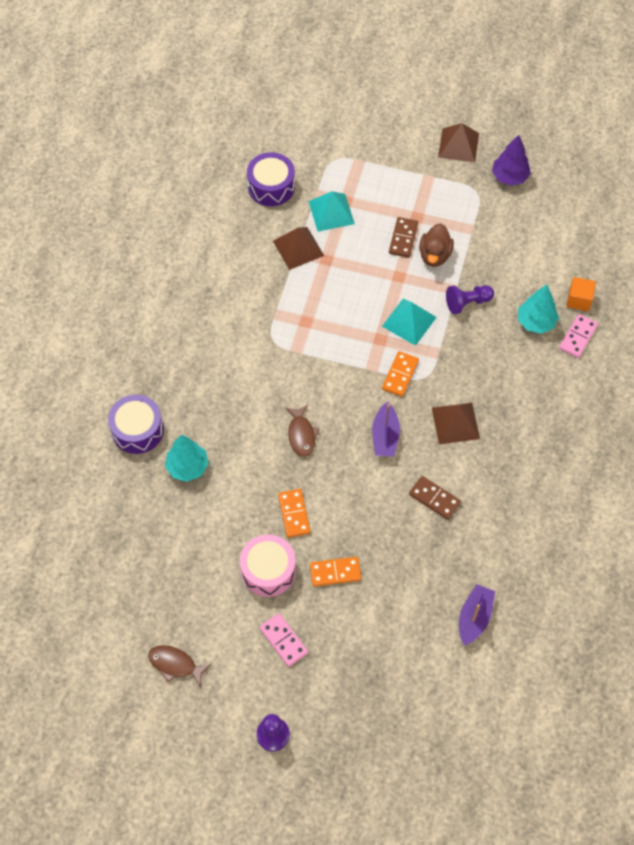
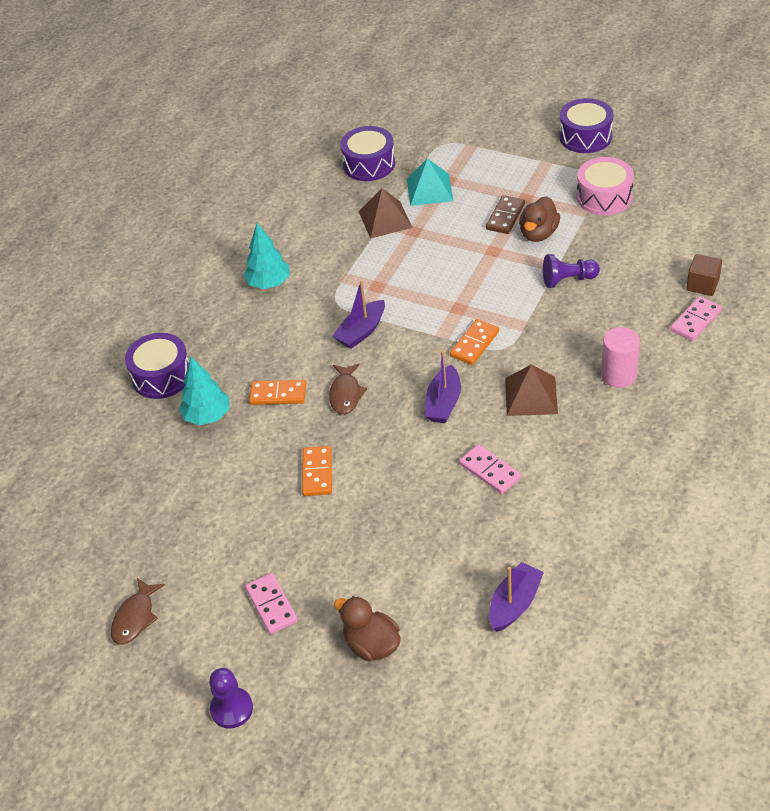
camera: 15 degrees right, 15 degrees down
brown fish [148,645,211,687] -> brown fish turned 105 degrees counterclockwise [111,578,165,645]
pink drum [240,534,296,597] -> pink drum moved to [577,157,634,215]
orange domino [310,557,362,587] -> orange domino moved to [249,380,306,405]
turquoise pyramid [382,298,437,346] -> none
brown domino [409,476,461,520] -> pink domino [459,444,521,494]
brown pyramid [438,123,479,162] -> purple drum [559,98,613,153]
purple tree [492,135,531,186] -> none
turquoise tree [518,285,559,334] -> turquoise tree moved to [243,223,289,289]
orange cube [566,277,596,311] -> brown cube [686,254,722,296]
none -> purple boat [333,281,385,349]
none -> brown duck [334,596,401,661]
none -> pink cylinder [601,327,640,388]

